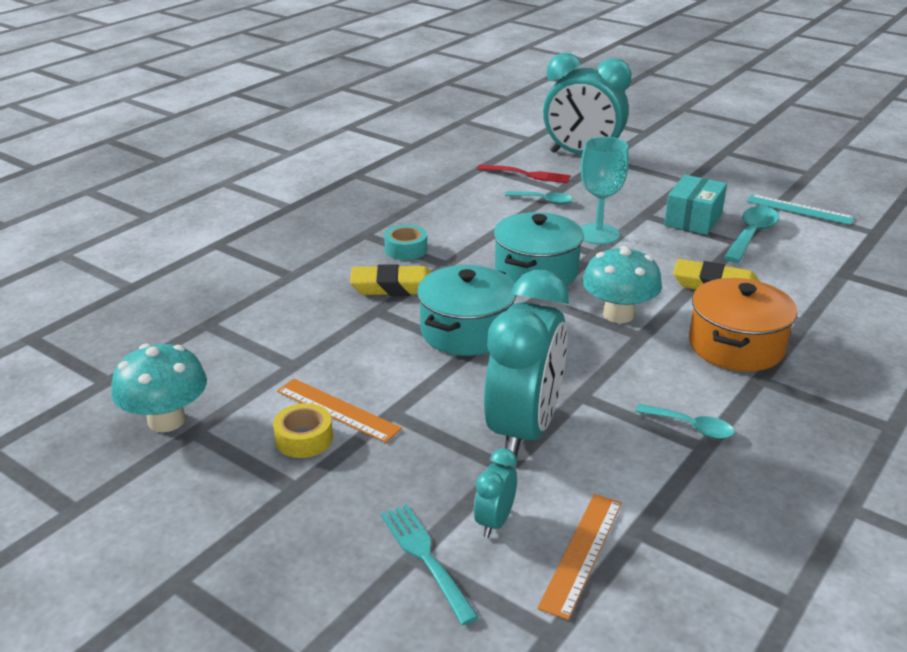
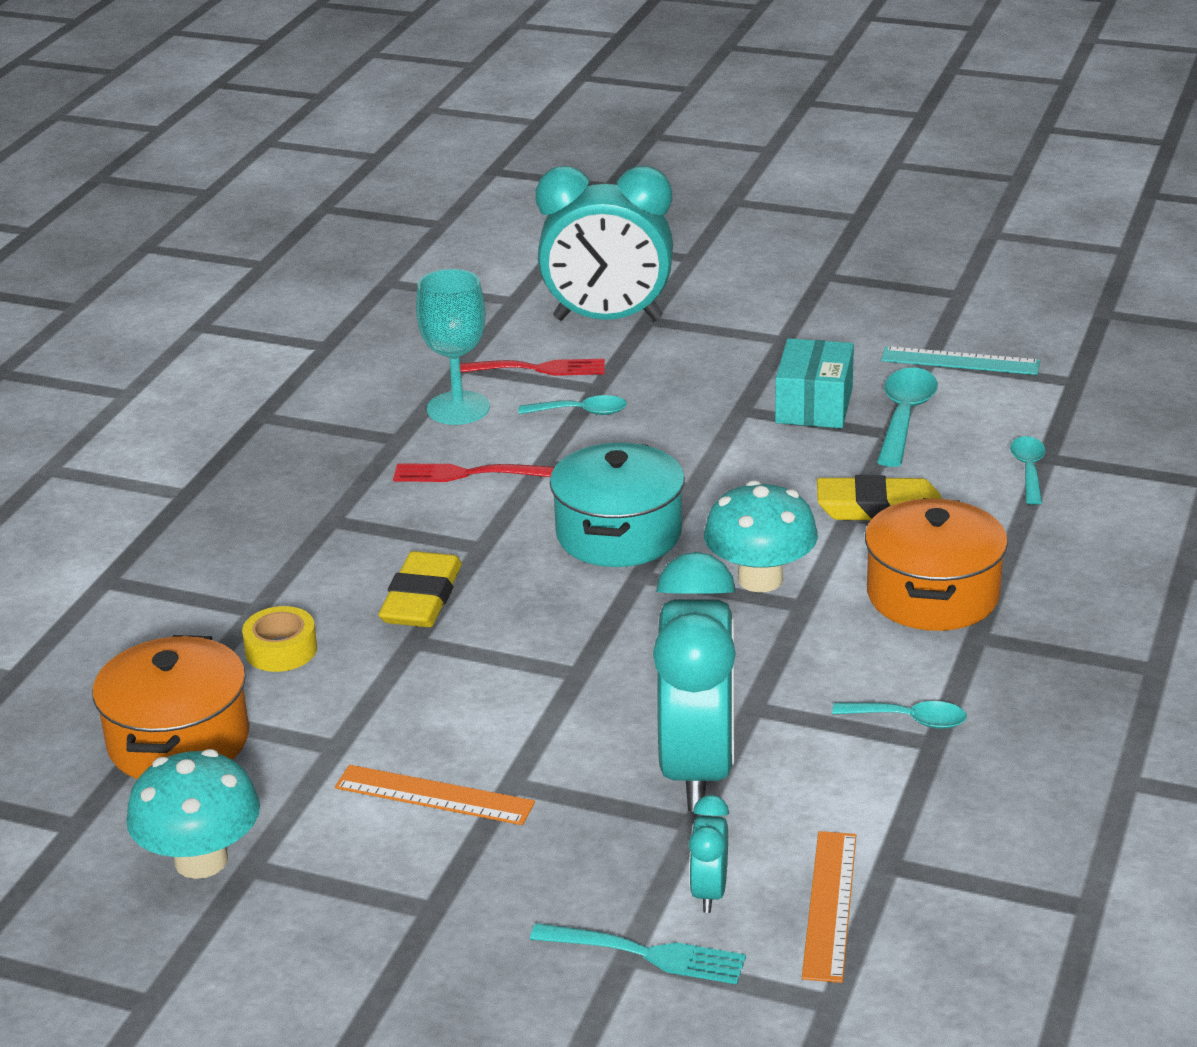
camera: 15 degrees left, 0 degrees up
yellow tape [273,403,333,458] -> yellow tape moved to [242,606,317,672]
yellow eraser [350,264,432,296] -> yellow eraser turned 60 degrees counterclockwise [378,551,462,627]
turquoise fork [381,504,479,625] -> turquoise fork turned 150 degrees clockwise [530,923,746,984]
turquoise tape [384,225,427,260] -> none
turquoise pot [417,265,517,356] -> none
turquoise goblet [580,137,629,244] -> turquoise goblet moved to [416,269,490,425]
none -> orange pot [92,635,249,779]
none -> red fork [393,463,555,482]
none -> turquoise spoon [1010,436,1045,505]

